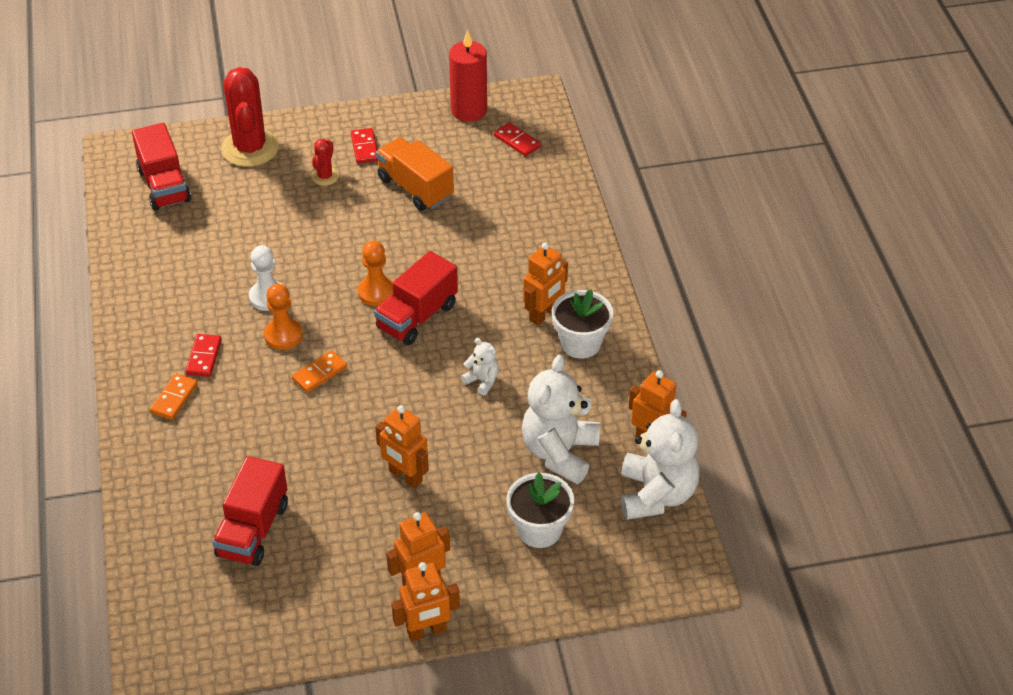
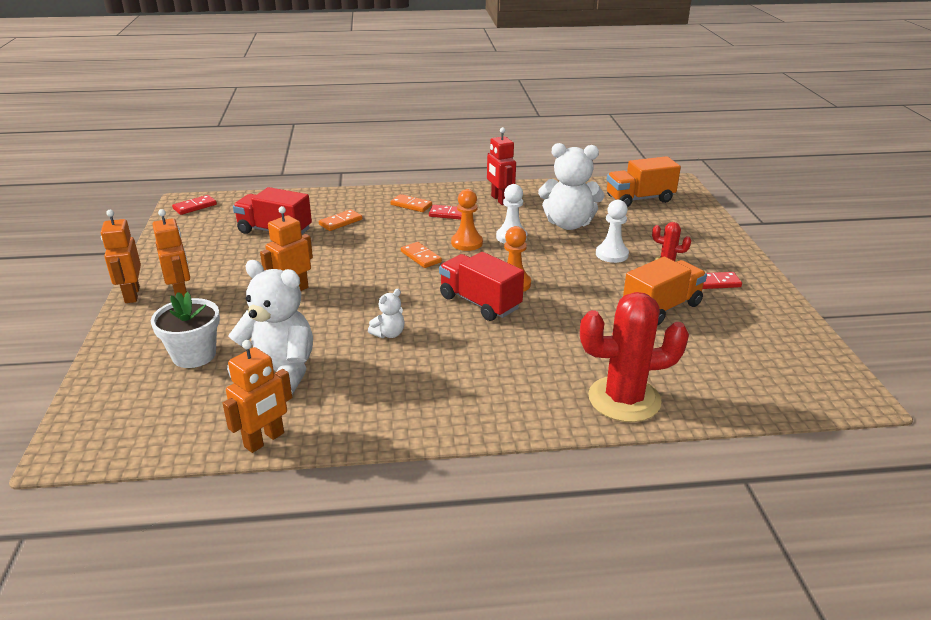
camera: 95 degrees right, 15 degrees down
red truck [132,123,191,210] -> orange truck [607,156,681,207]
red cactus [221,67,279,167] -> red cactus moved to [580,292,689,422]
red candle [449,30,487,122] -> none
red domino [494,122,541,157] -> red domino moved to [172,195,217,215]
orange robot [523,242,568,326] -> none
white flower pot [552,289,613,358] -> none
white teddy bear [621,399,700,520] -> white teddy bear moved to [538,143,604,230]
none -> orange domino [319,209,362,231]
none -> red robot [487,127,516,205]
none -> white pawn [596,200,629,263]

